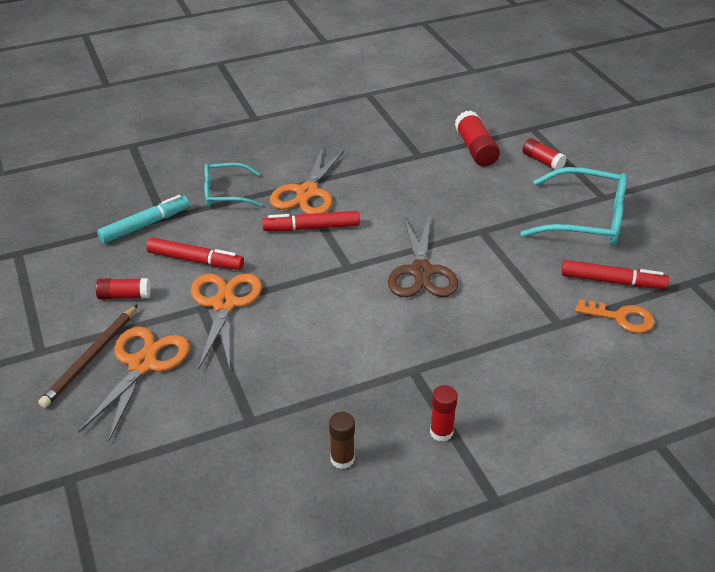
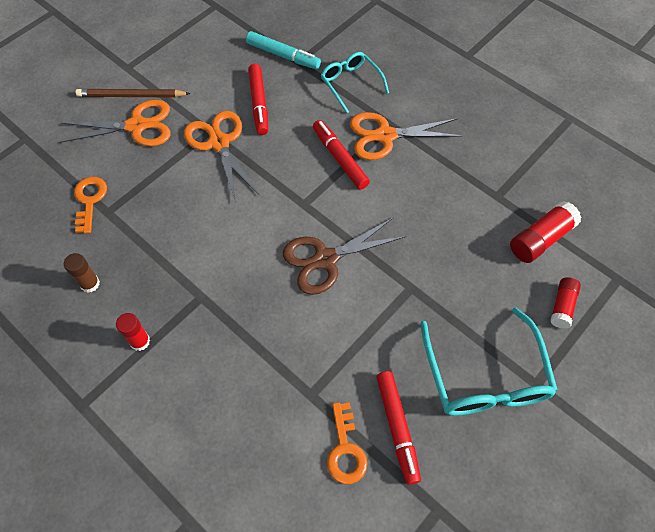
camera: 65 degrees right, 20 degrees up
red glue stick [96,278,151,300] -> none
orange scissors [191,274,262,370] -> orange scissors turned 90 degrees counterclockwise [184,111,259,203]
none -> orange key [74,177,107,234]

